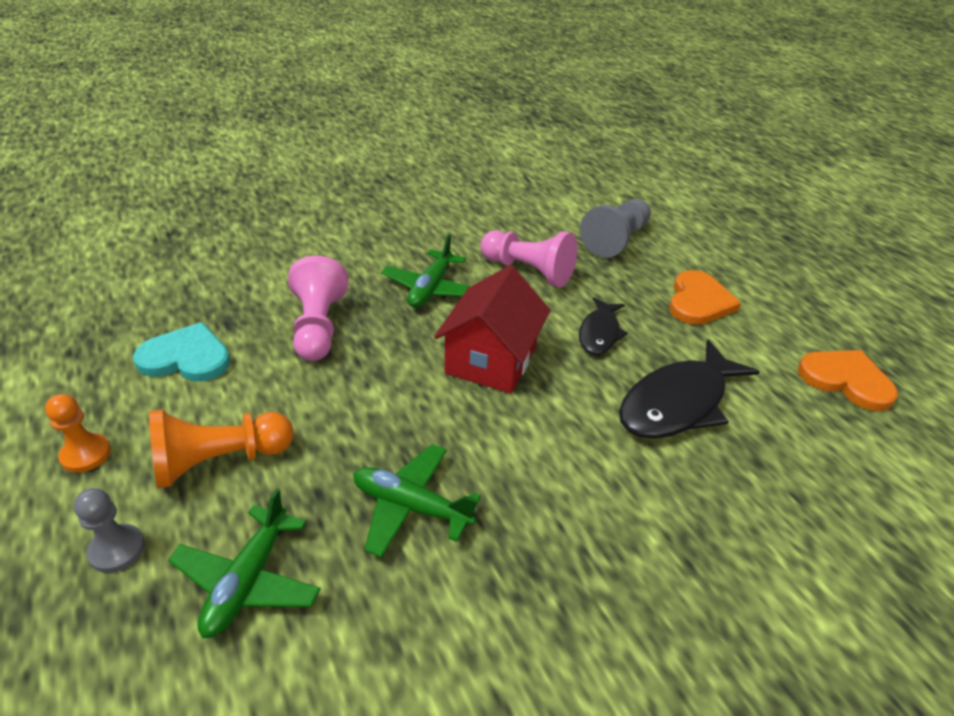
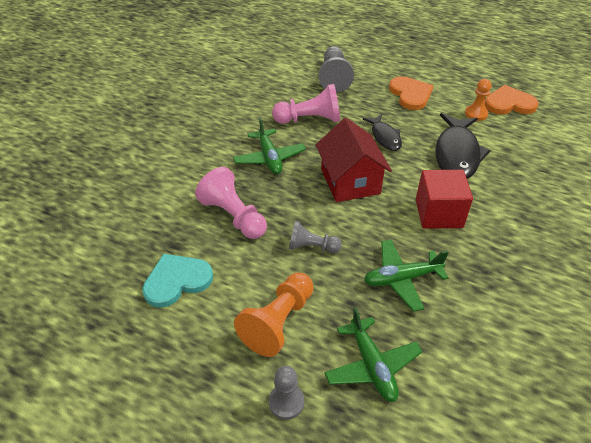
camera: 35 degrees left, 5 degrees up
orange pawn [45,394,111,473] -> orange pawn moved to [465,79,492,121]
none -> grey pawn [289,221,342,253]
none -> red cube [416,170,473,229]

